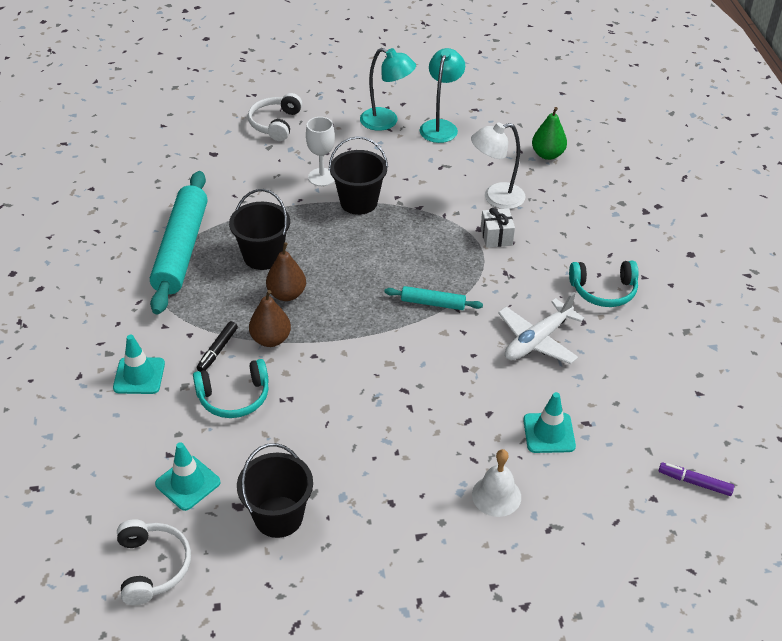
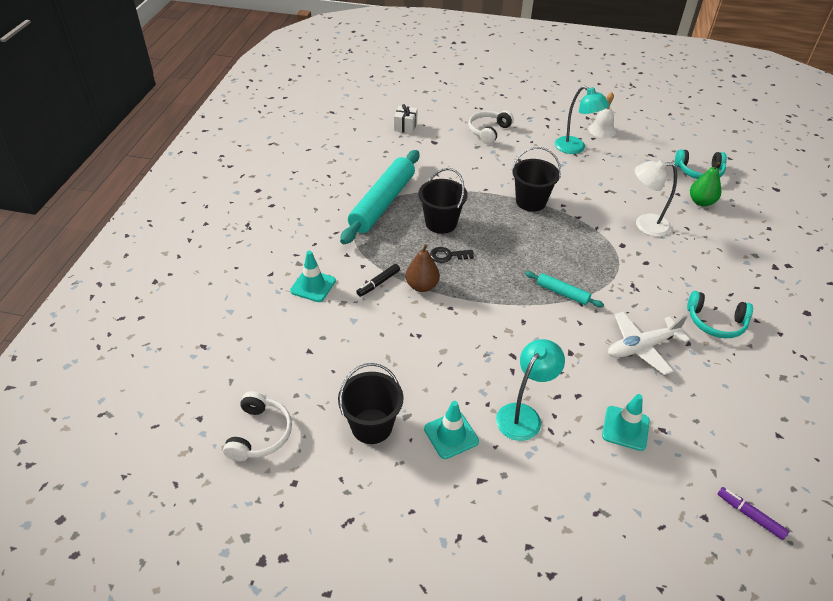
camera: 20 degrees right, 0 degrees up
turquoise traffic cone [155,442,221,511] -> turquoise traffic cone moved to [424,401,479,459]
turquoise headphones [193,359,269,418] -> turquoise headphones moved to [675,149,727,179]
brown pear [266,242,306,301] -> black key [430,247,474,263]
white goblet [306,117,335,186] -> none
turquoise lamp [420,48,465,143] -> turquoise lamp moved to [496,339,565,441]
white bell [472,449,521,517] -> white bell moved to [588,92,616,138]
white gift [481,208,515,248] -> white gift moved to [394,104,418,134]

